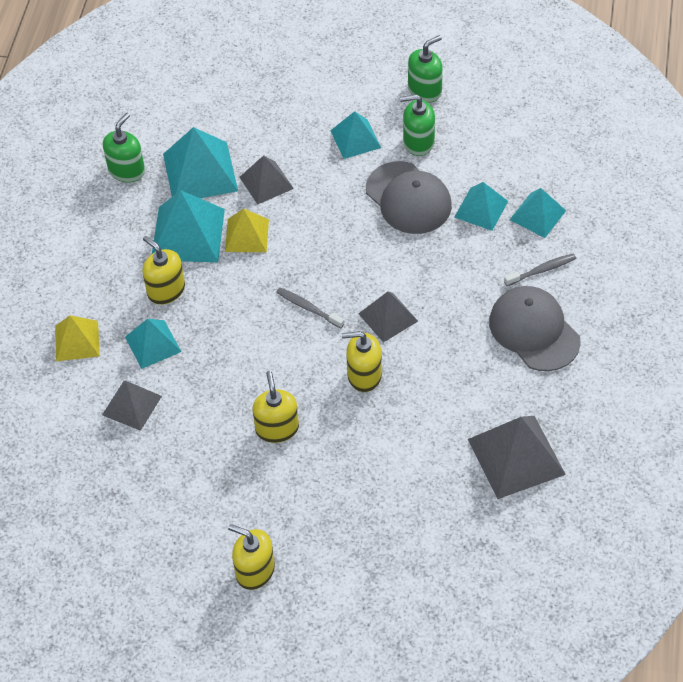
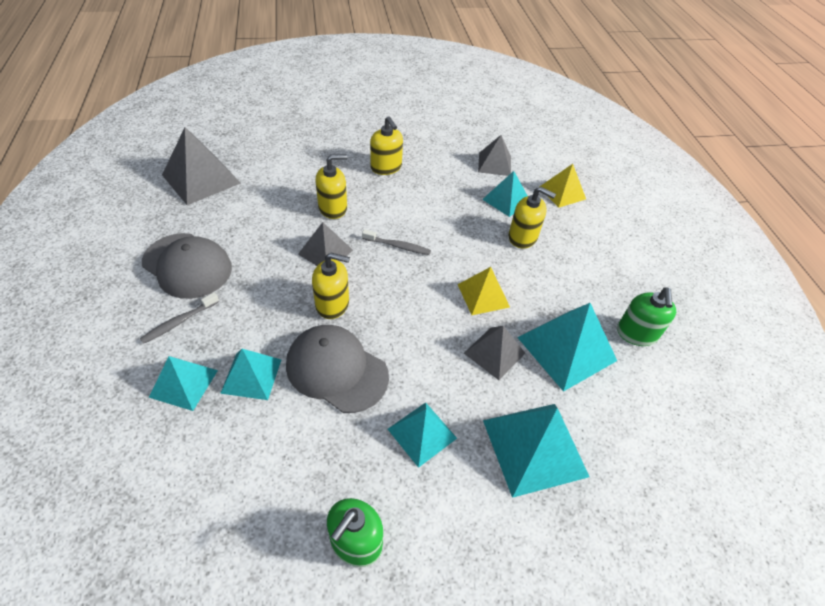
camera: 155 degrees right, 5 degrees down
turquoise pyramid [152,190,225,262] -> turquoise pyramid moved to [483,404,590,498]
yellow soap dispenser [228,524,275,590] -> yellow soap dispenser moved to [312,253,350,319]
green soap dispenser [400,94,435,156] -> none

